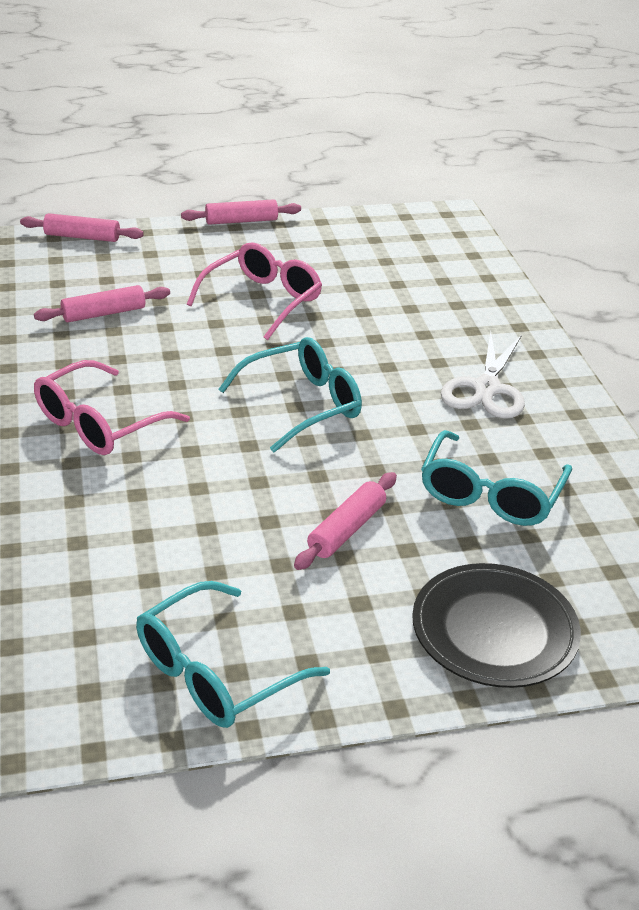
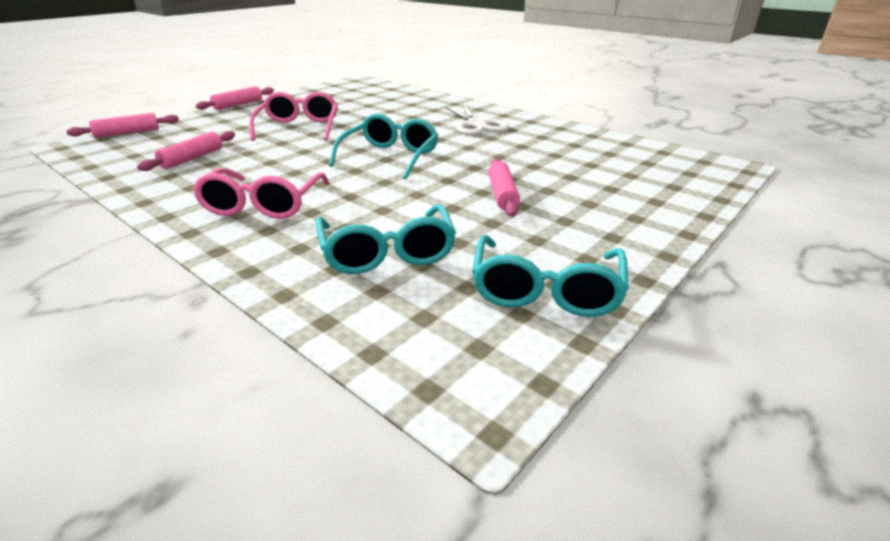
camera: 35 degrees left, 5 degrees down
black plate [412,563,581,688] -> none
turquoise glasses [421,430,572,526] -> turquoise glasses moved to [316,204,456,274]

